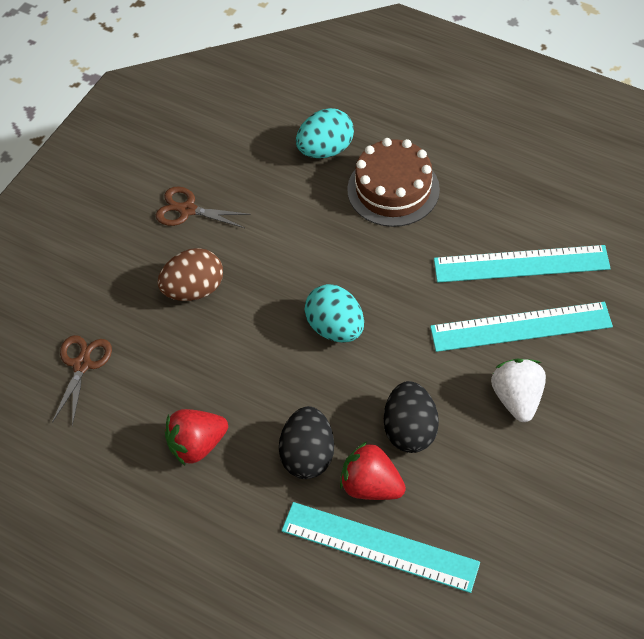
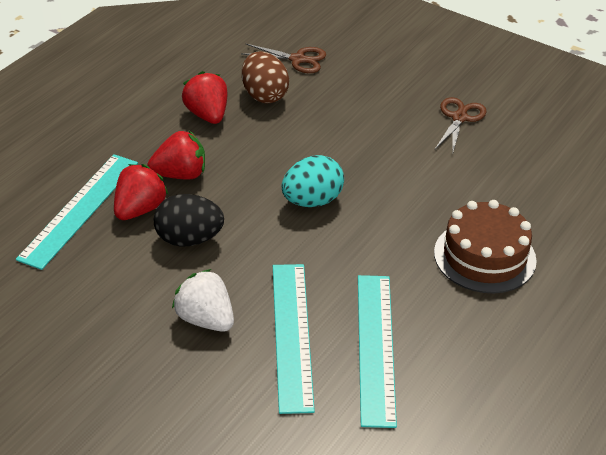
camera: 90 degrees right, 15 degrees down
brown egg [158,248,223,301] -> brown egg moved to [242,51,289,104]
black egg [279,406,334,479] -> red strawberry [148,131,205,180]
turquoise egg [296,108,354,158] -> none
white strawberry [491,359,546,422] -> white strawberry turned 135 degrees counterclockwise [172,269,234,331]

